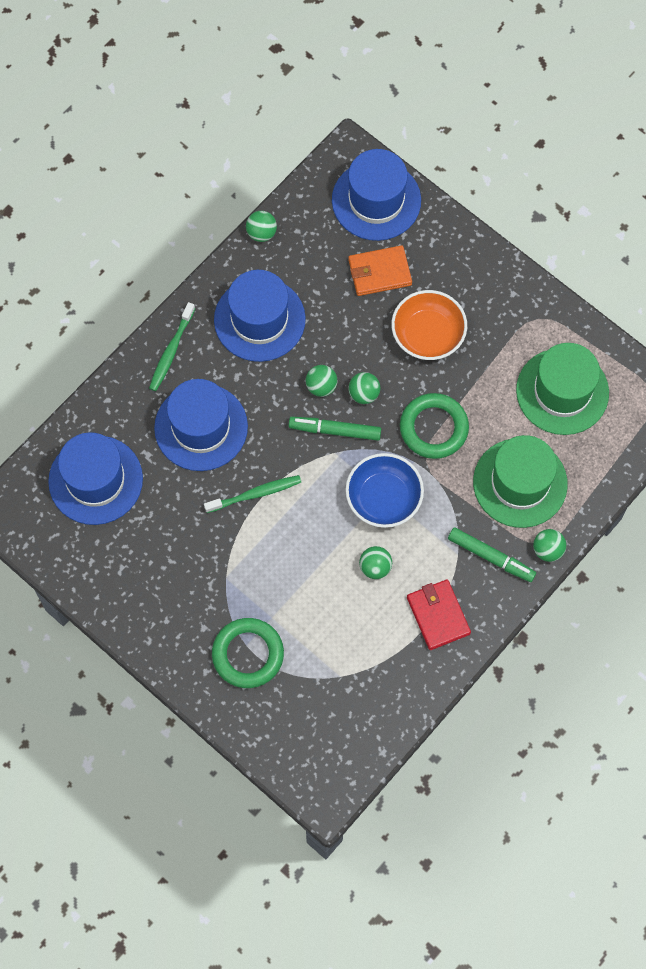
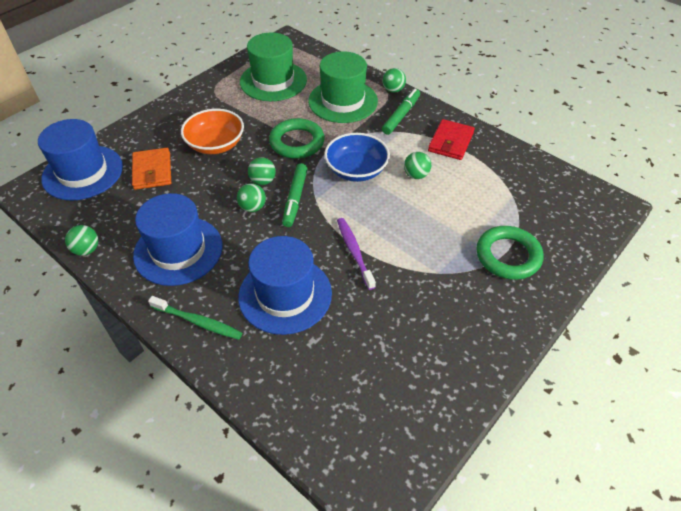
camera: 90 degrees left, 20 degrees down
blue hat [48,432,143,525] -> none
green toothbrush [204,475,301,513] -> purple toothbrush [337,218,376,290]
red wallet [407,579,471,650] -> red wallet turned 45 degrees counterclockwise [428,119,475,160]

